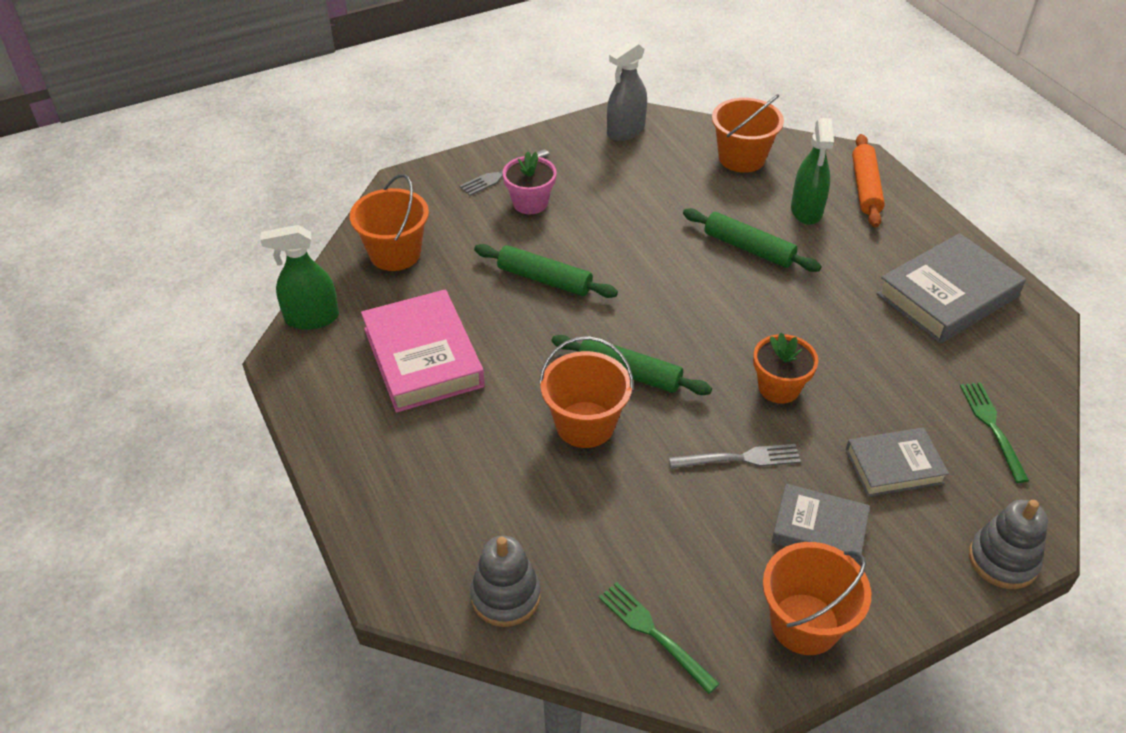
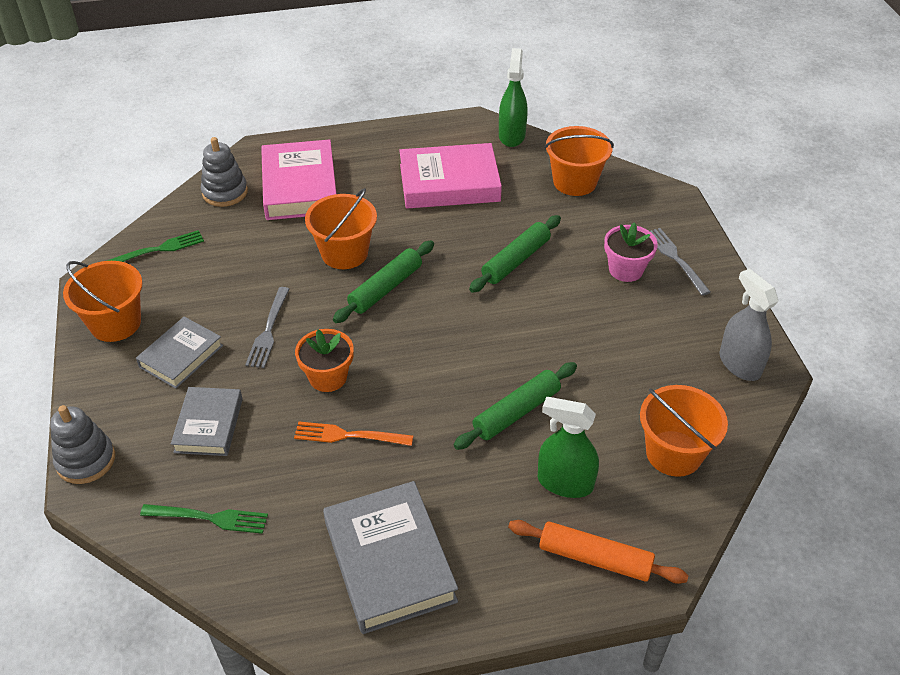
camera: 105 degrees right, 0 degrees up
none -> pink book [261,139,336,220]
none -> orange fork [294,422,413,446]

